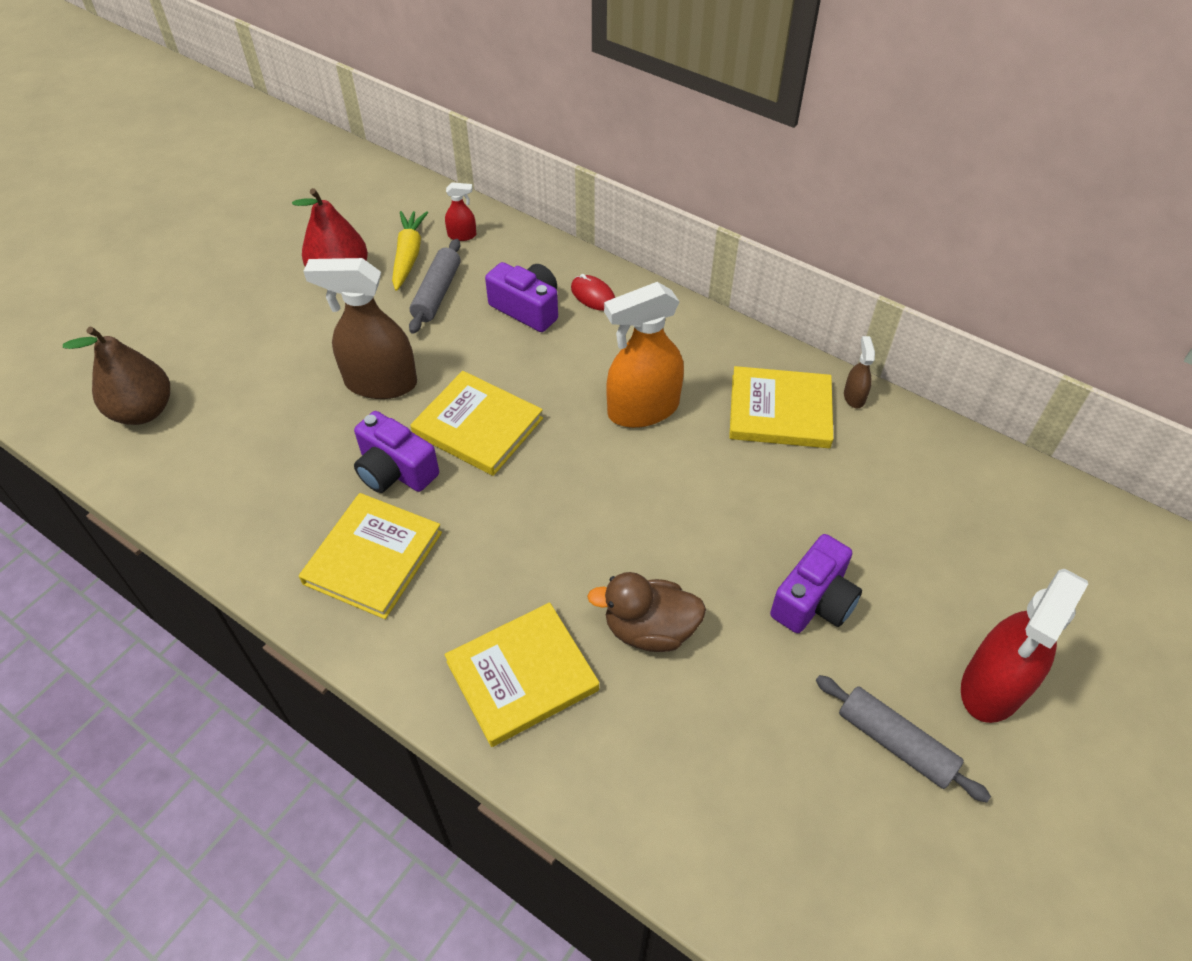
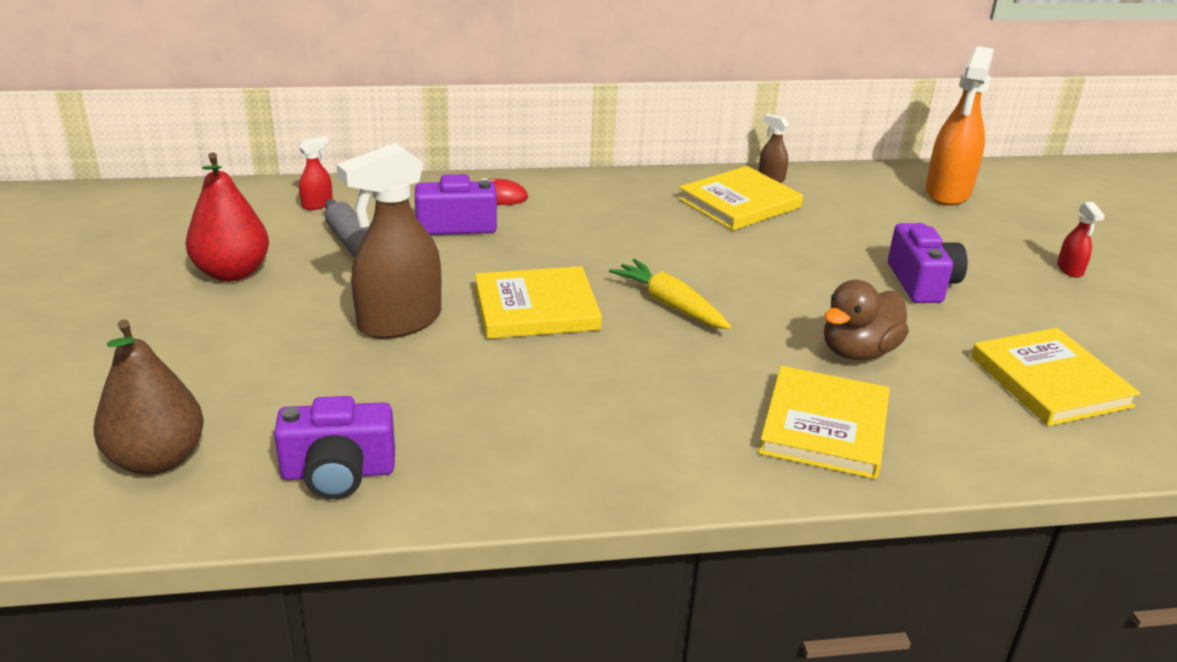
camera: 45 degrees left, 20 degrees down
yellow book [299,493,442,619] -> yellow book moved to [971,328,1141,426]
purple camera [354,411,439,493] -> purple camera moved to [274,396,395,499]
yellow carrot [392,211,428,291] -> yellow carrot moved to [609,259,732,329]
orange spray bottle [604,282,684,428] -> orange spray bottle moved to [925,46,994,206]
grey rolling pin [816,675,991,803] -> none
red spray bottle [961,569,1088,723] -> red spray bottle [1057,202,1105,278], size x0.44

